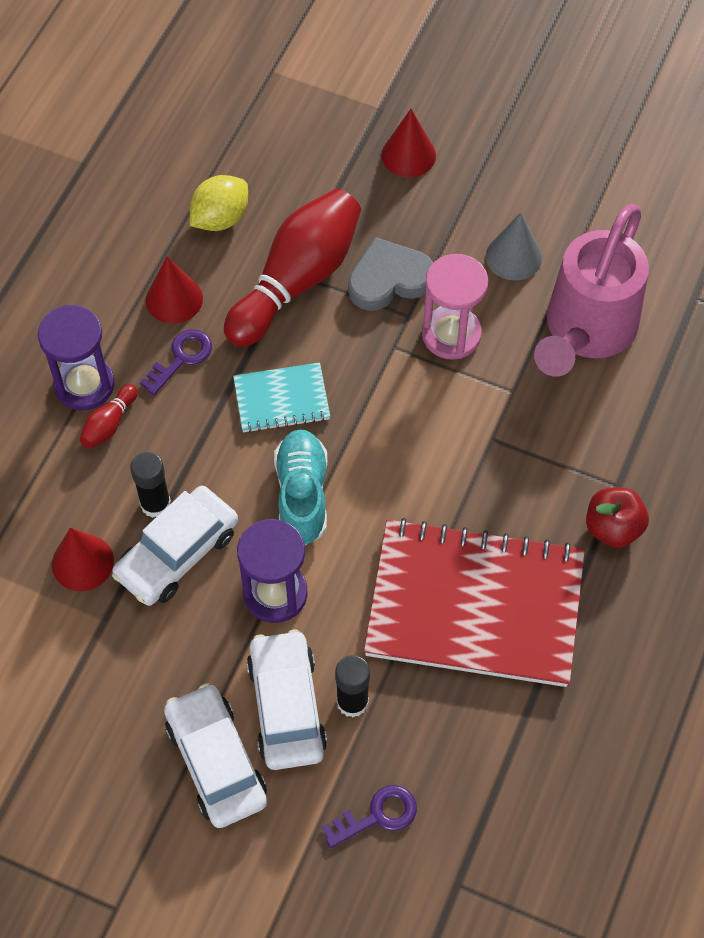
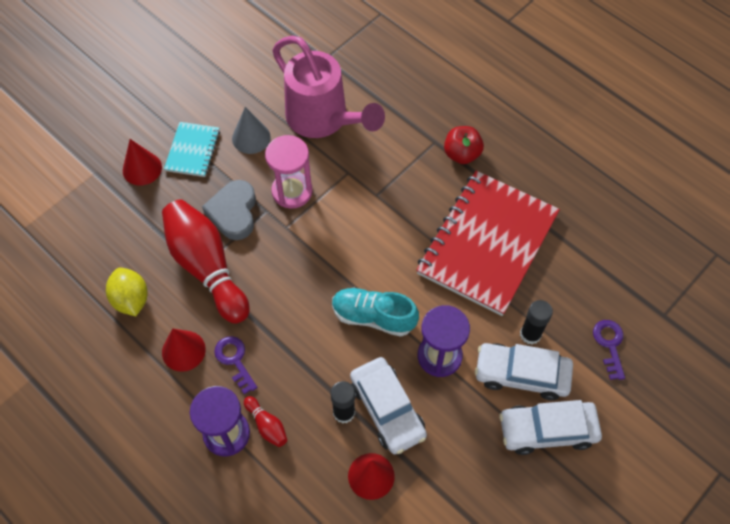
camera: 70 degrees left, 0 degrees up
turquoise notebook [233,363,330,433] -> turquoise notebook moved to [164,122,220,177]

